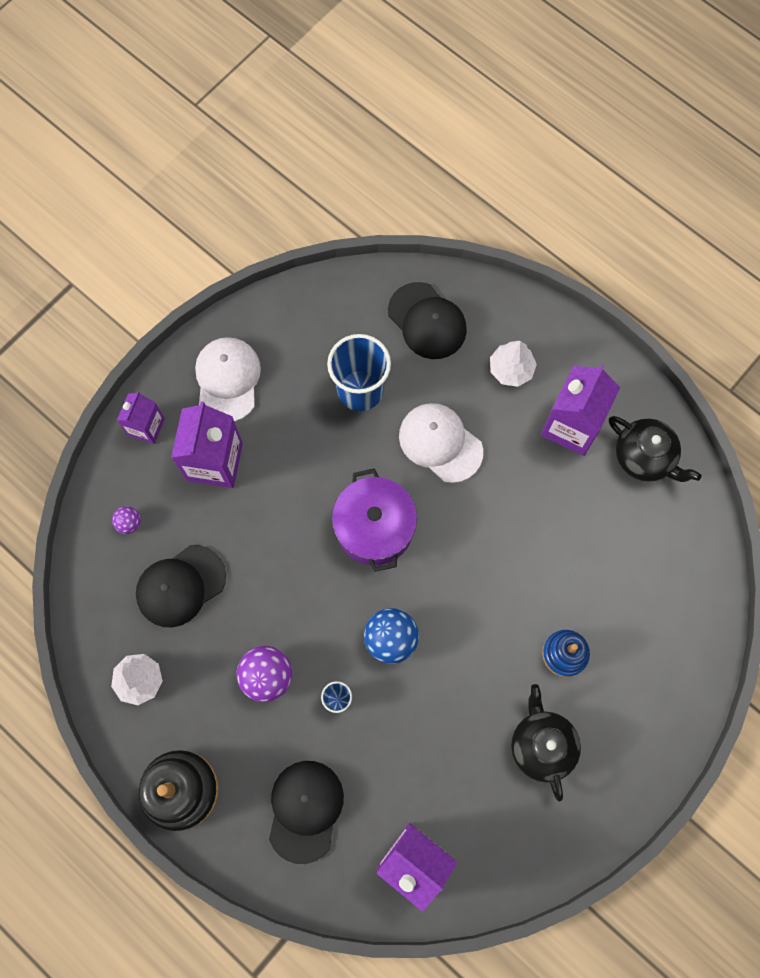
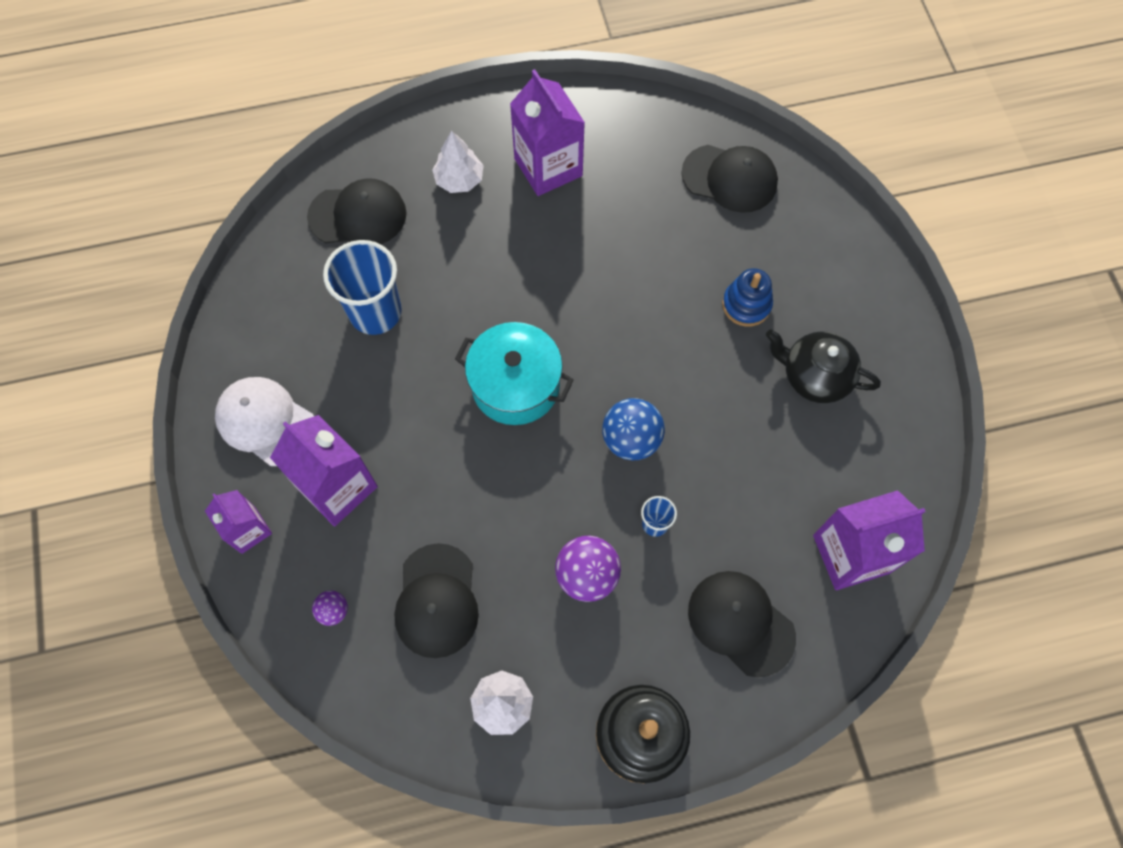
camera: 55 degrees left, 5 degrees down
purple pot [332,468,417,572] -> turquoise pot [455,322,574,425]
white cap [399,403,483,483] -> none
black teapot [609,416,702,482] -> none
none -> black cap [681,145,778,213]

